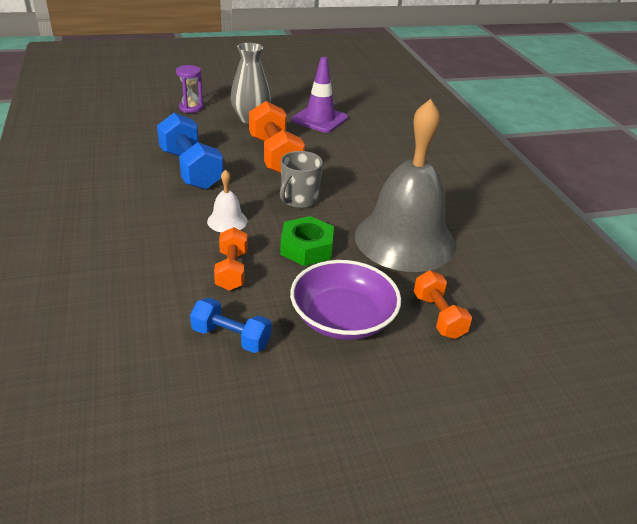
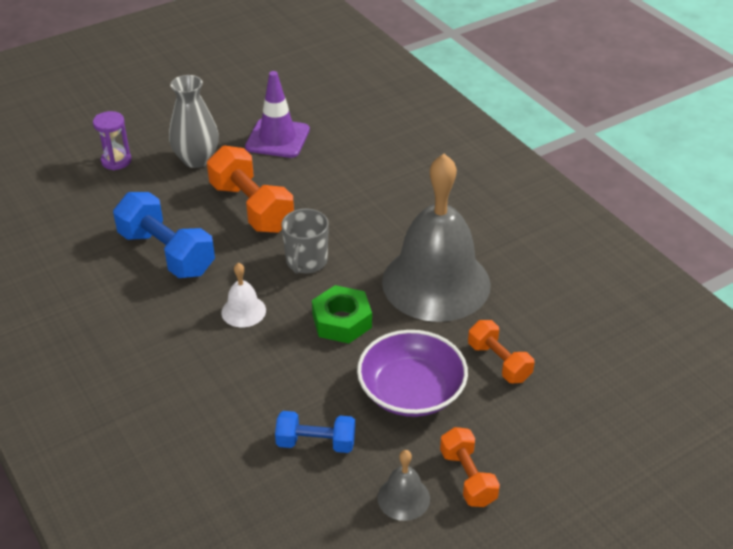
camera: 15 degrees left, 5 degrees up
orange dumbbell [214,227,248,291] -> orange dumbbell moved to [440,427,500,507]
none -> grey bell [377,450,430,521]

